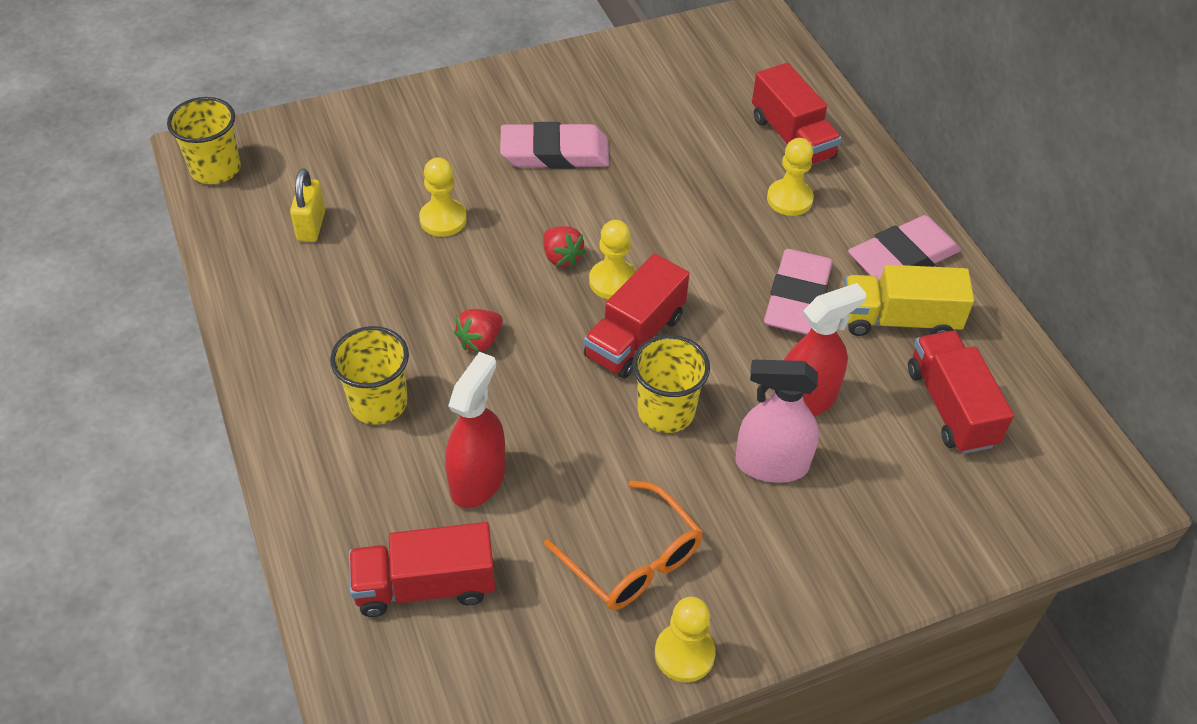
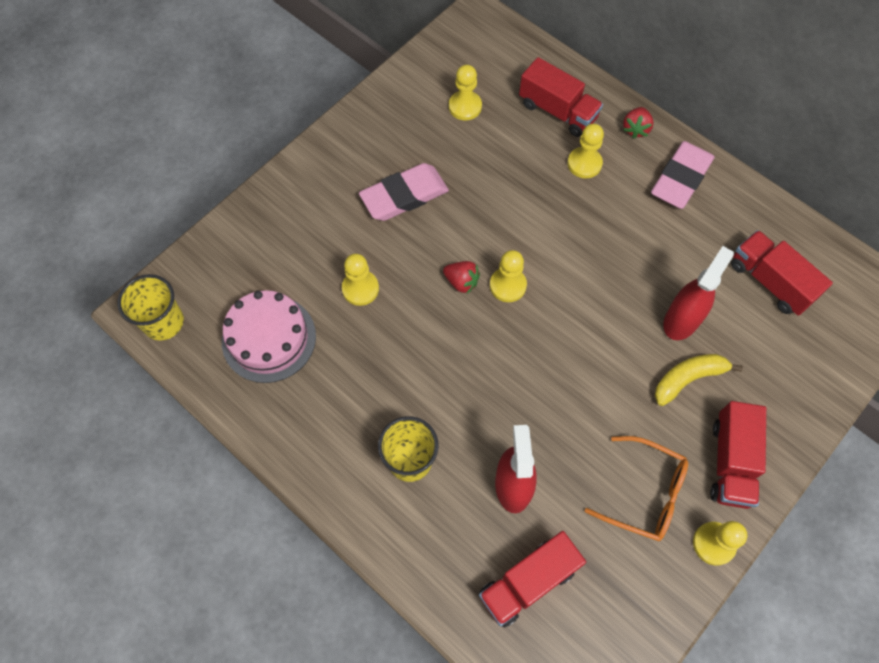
camera: 25 degrees left, 15 degrees up
yellow padlock [290,168,325,242] -> pink cake [222,290,316,383]
red strawberry [454,309,503,352] -> red strawberry moved to [623,107,654,139]
red truck [584,254,689,378] -> red truck moved to [710,401,766,509]
yellow cup [632,335,710,433] -> none
pink spray bottle [735,360,819,483] -> yellow banana [655,354,743,406]
pink eraser [764,249,833,335] -> none
yellow truck [844,265,974,336] -> none
none -> yellow pawn [449,65,482,120]

